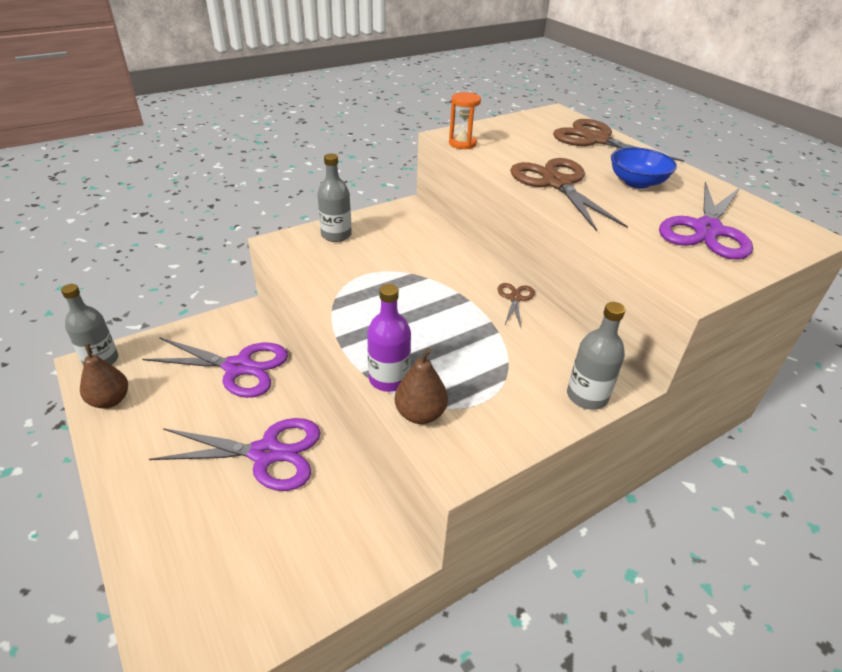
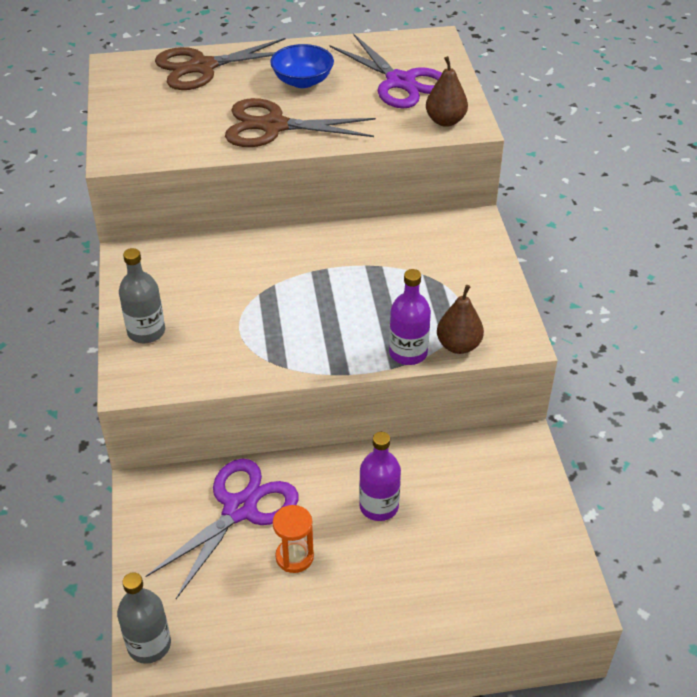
camera: 65 degrees left, 5 degrees up
brown pear [80,343,128,409] -> brown pear moved to [426,56,468,127]
purple scissors [149,418,321,491] -> purple bottle [359,432,401,521]
orange hourglass [449,92,481,149] -> orange hourglass moved to [273,505,314,573]
brown scissors [497,283,535,327] -> none
grey bottle [567,302,625,410] -> none

